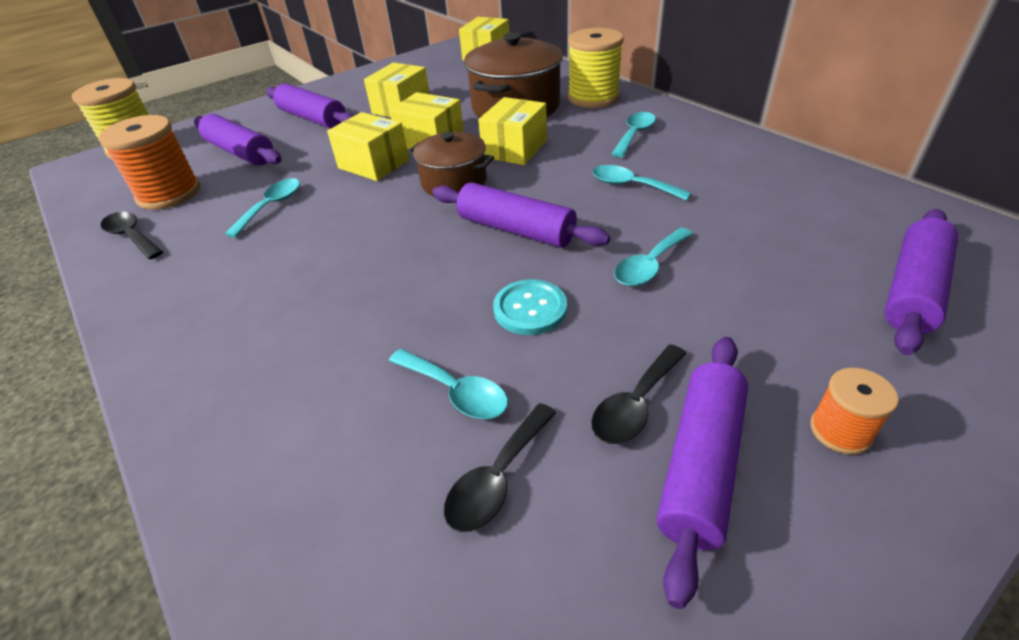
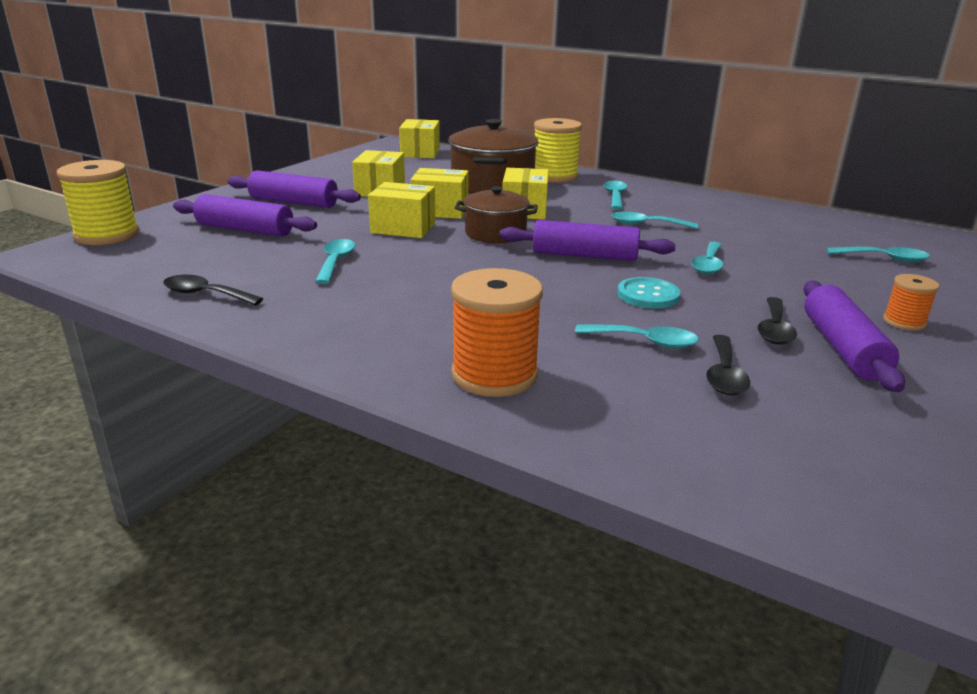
camera: 25 degrees left, 15 degrees down
orange spool [99,115,200,210] -> orange spool moved to [451,268,543,397]
purple rolling pin [884,209,958,355] -> turquoise spoon [827,247,930,262]

